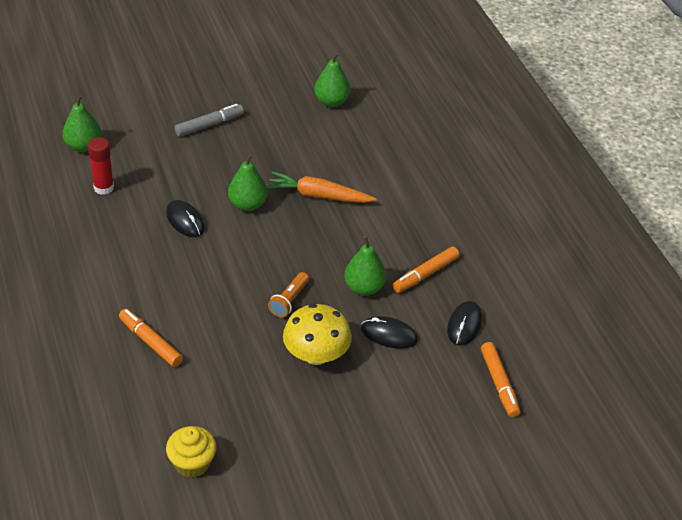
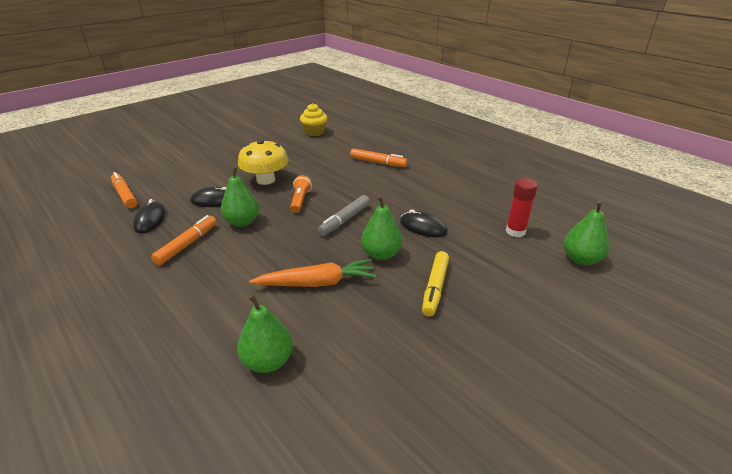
camera: 160 degrees right, 10 degrees down
grey marker [175,104,244,137] -> grey marker moved to [318,195,370,236]
green pear [314,52,350,107] -> green pear moved to [237,294,293,373]
none -> yellow marker [422,251,449,316]

